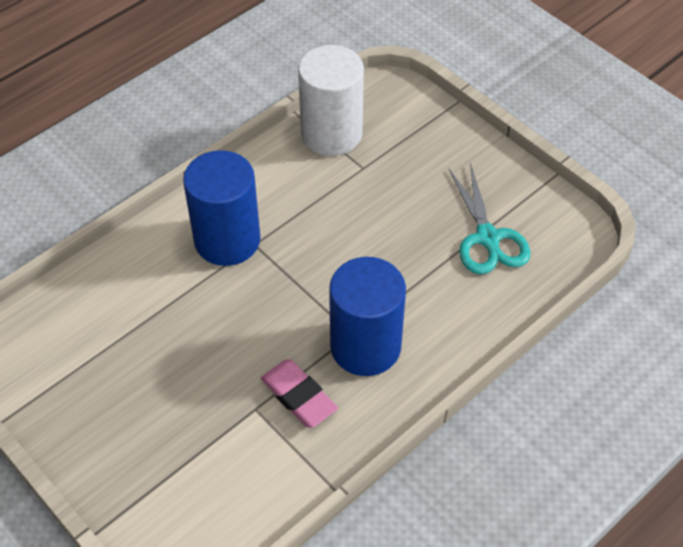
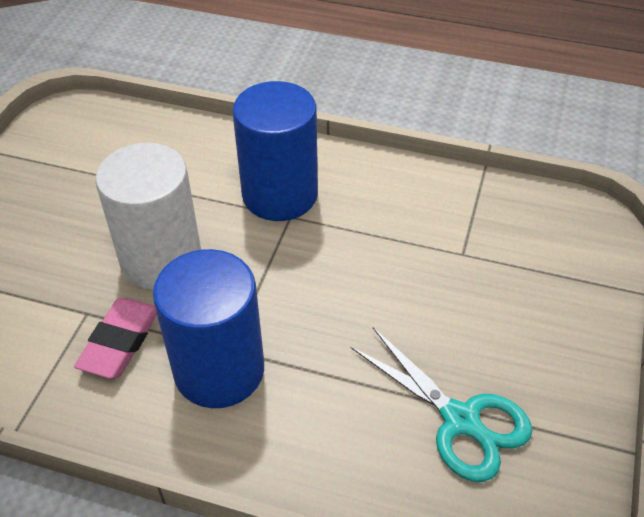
camera: 60 degrees right, 5 degrees down
white cylinder [298,45,364,156] -> white cylinder moved to [95,143,201,290]
turquoise scissors [448,162,530,275] -> turquoise scissors turned 90 degrees counterclockwise [351,327,533,482]

